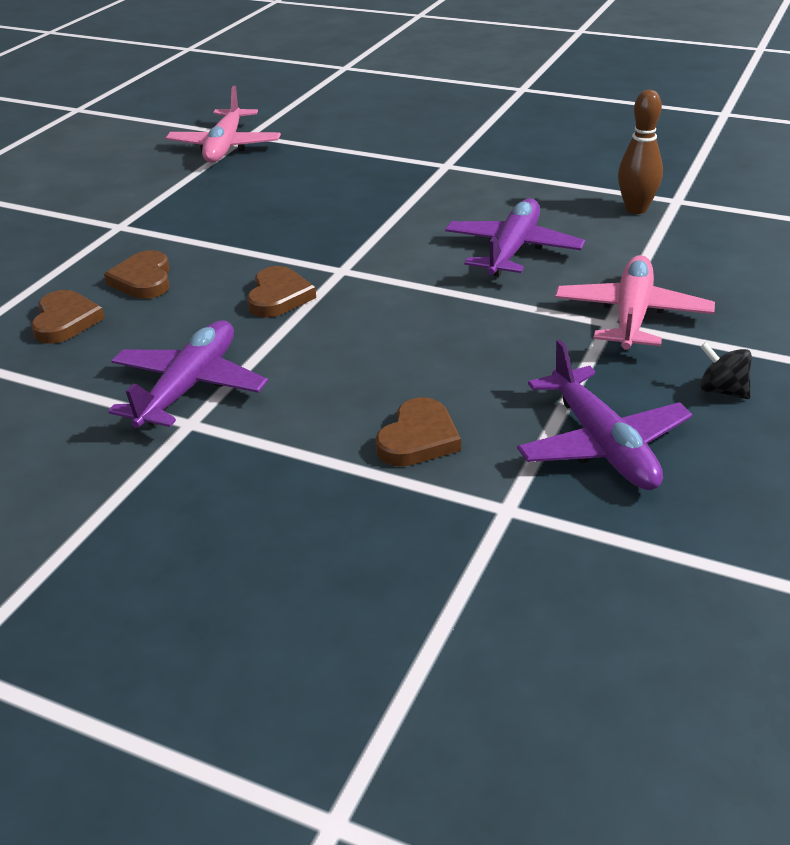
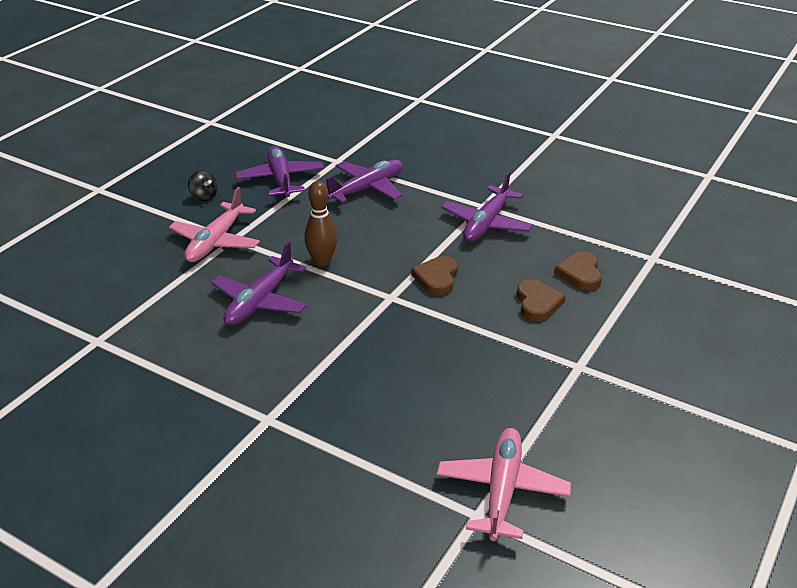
camera: 175 degrees left, 0 degrees up
brown heart [375,397,461,467] -> purple plane [326,160,403,203]
brown bowling pin [618,90,663,214] -> brown bowling pin moved to [304,181,338,266]

